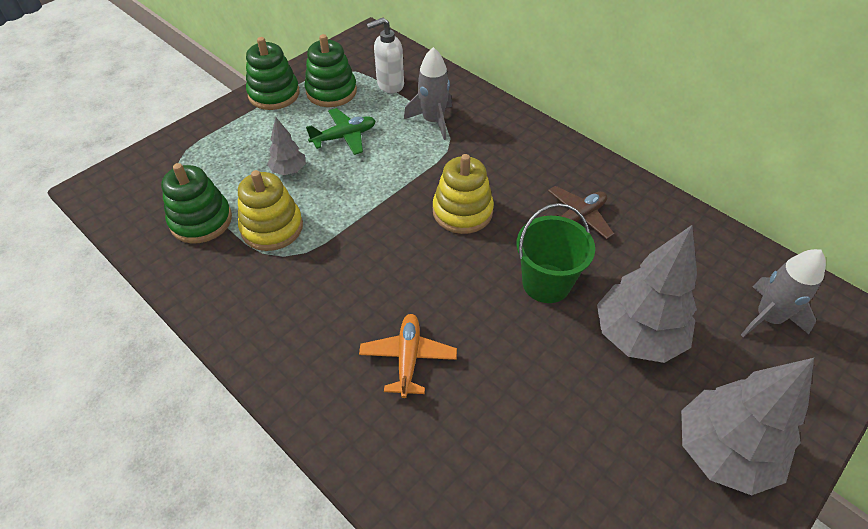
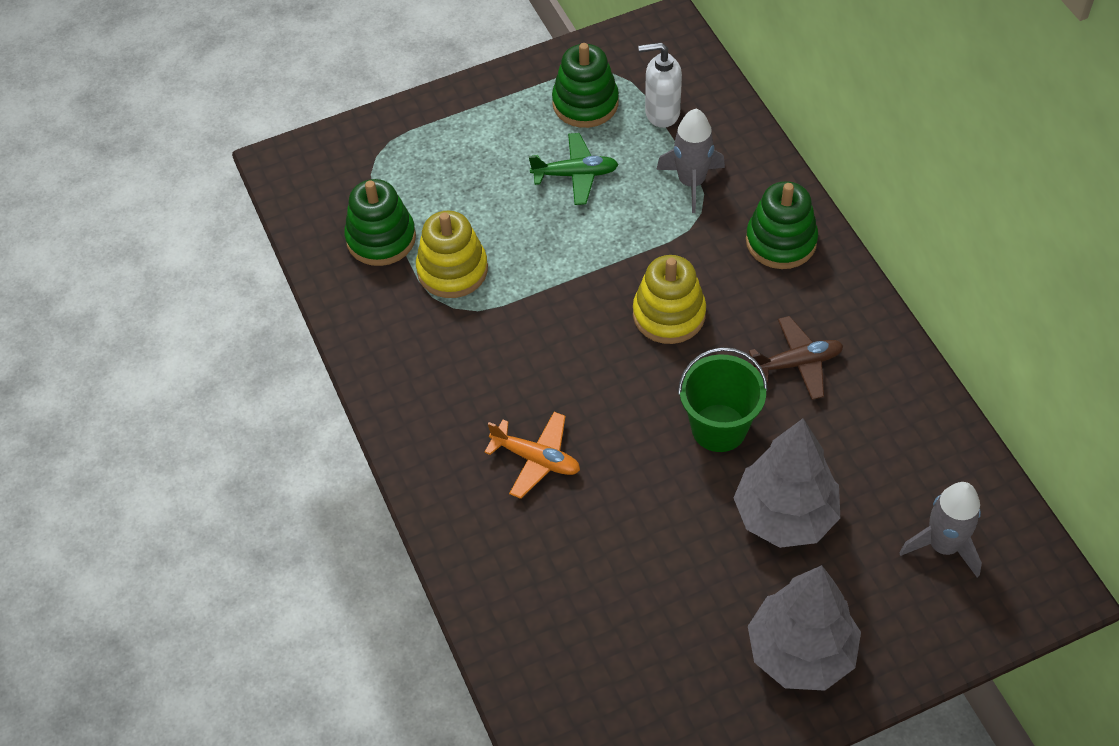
camera: 25 degrees right, 5 degrees up
green stacking toy [246,37,300,110] -> green stacking toy moved to [746,181,818,269]
grey tree [267,117,306,175] -> none
orange plane [359,314,457,398] -> orange plane turned 90 degrees clockwise [484,412,580,499]

